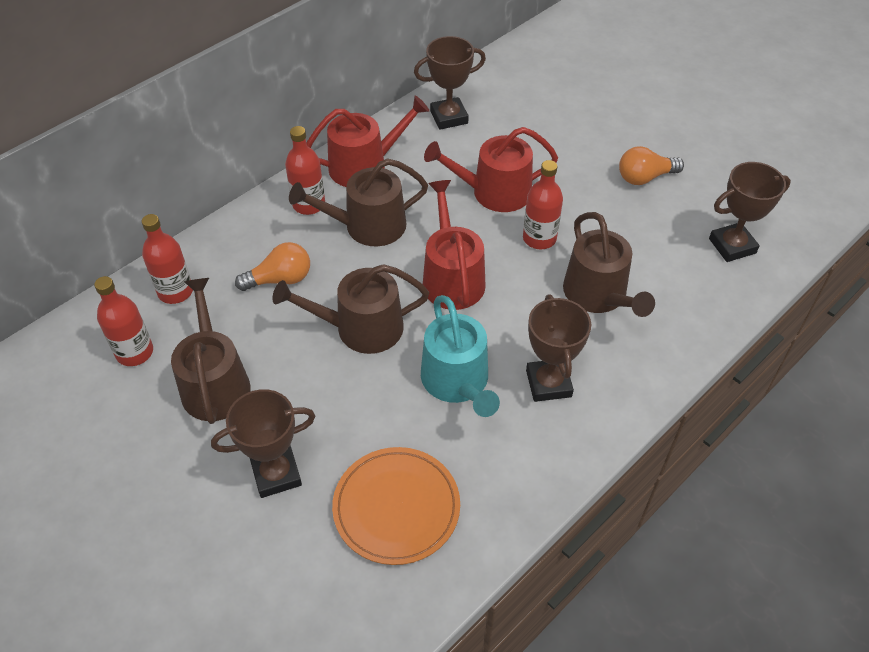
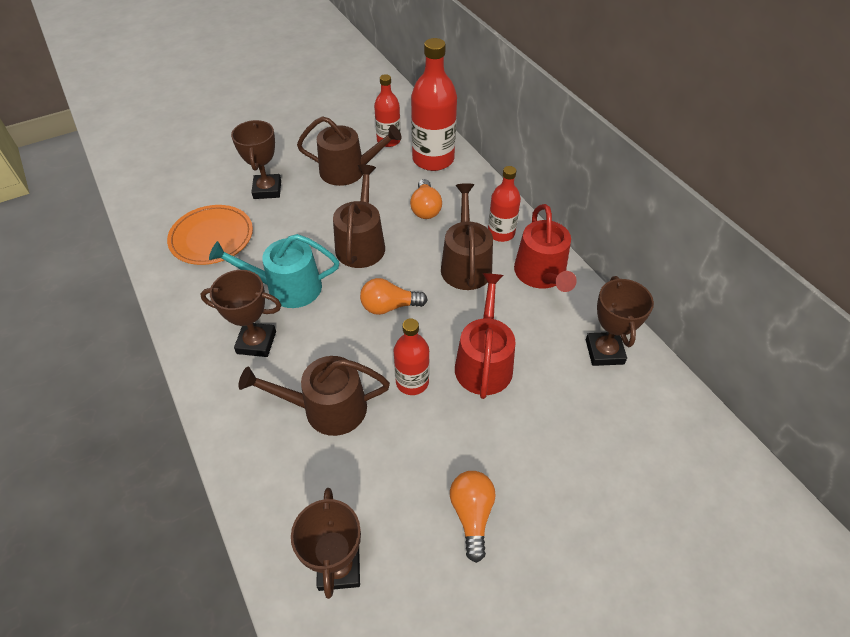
camera: 105 degrees right, 0 degrees up
red bottle [142,214,193,304] -> red bottle [411,38,457,171], size x1.70
red watering can [423,180,486,310] -> orange light bulb [360,278,428,315]

